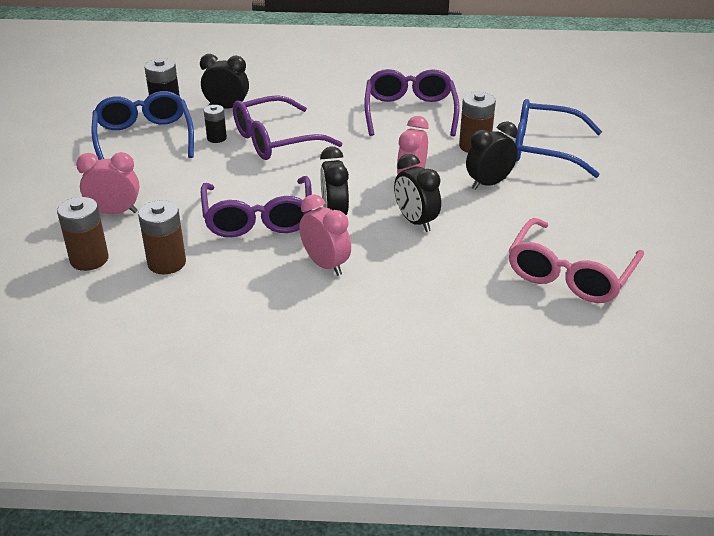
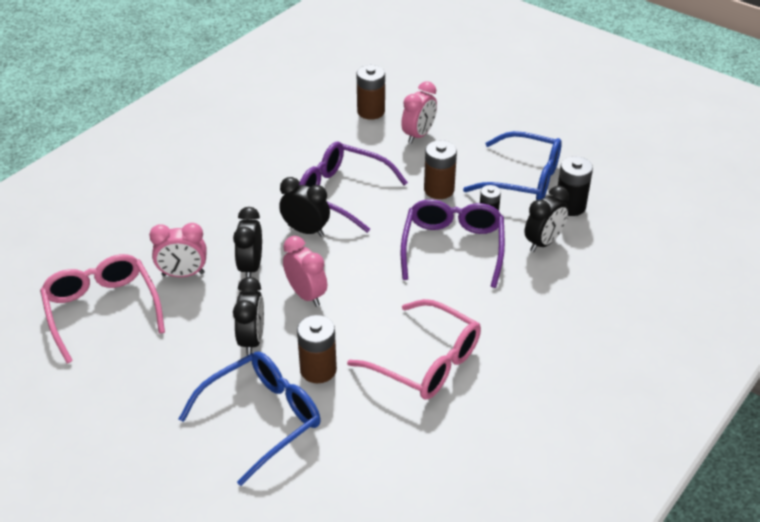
camera: 125 degrees right, 5 degrees up
brown battery [138,200,186,274] -> brown battery moved to [424,140,457,199]
pink clock [299,194,351,276] -> pink clock moved to [149,223,207,277]
purple glasses [364,69,460,136] -> pink glasses [347,299,481,400]
black clock [394,154,441,232] -> black clock turned 90 degrees counterclockwise [233,207,262,277]

